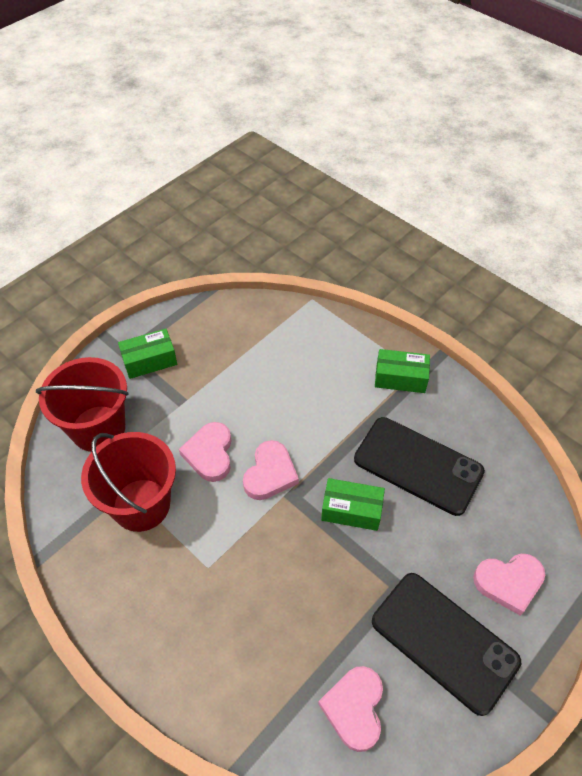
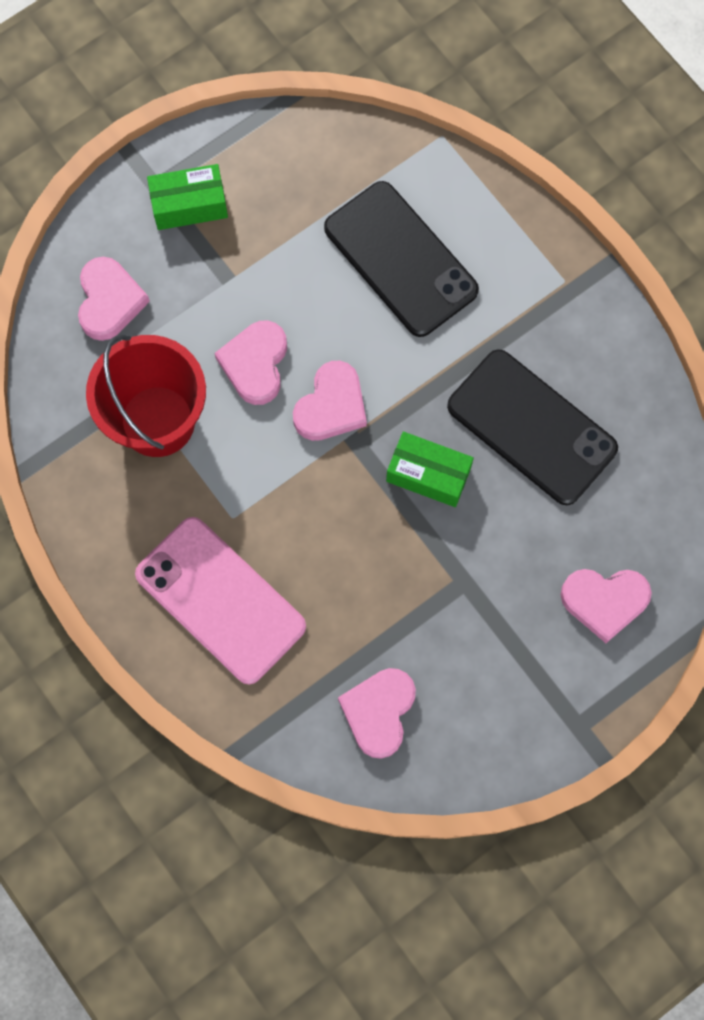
camera: 10 degrees right, 20 degrees up
red bucket [36,357,129,452] -> pink heart [78,257,150,341]
black phone [372,573,521,716] -> black phone moved to [324,181,479,337]
green box [375,349,430,393] -> none
none -> pink phone [135,517,306,685]

